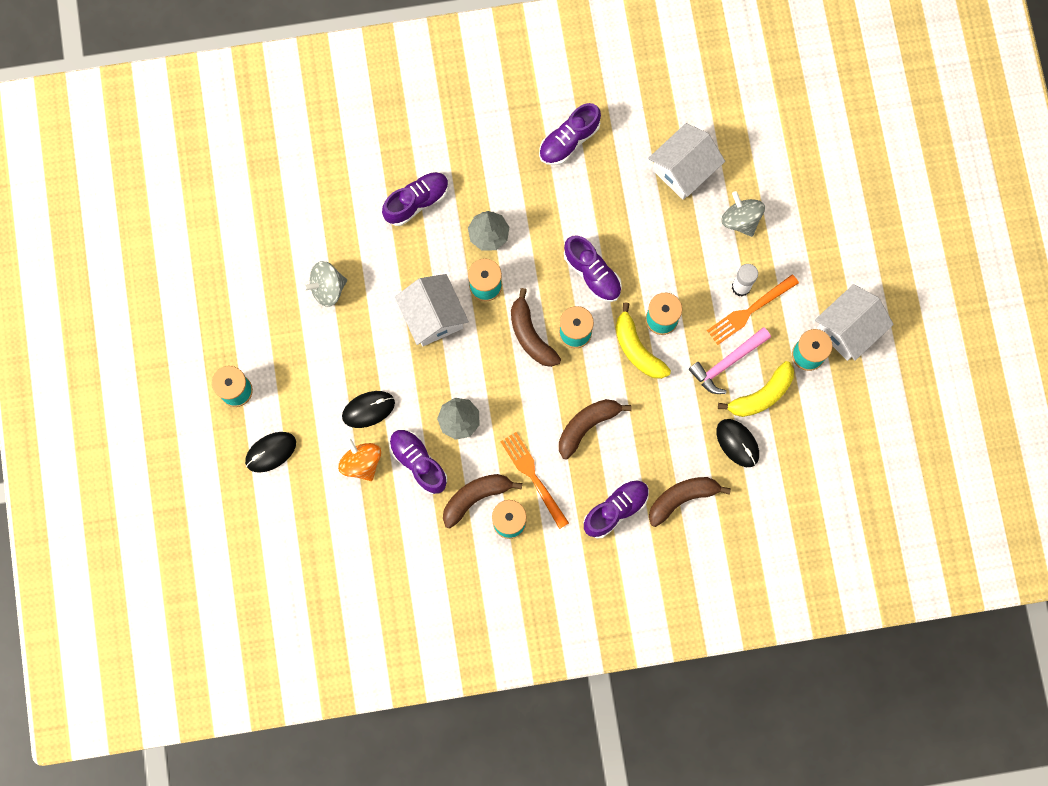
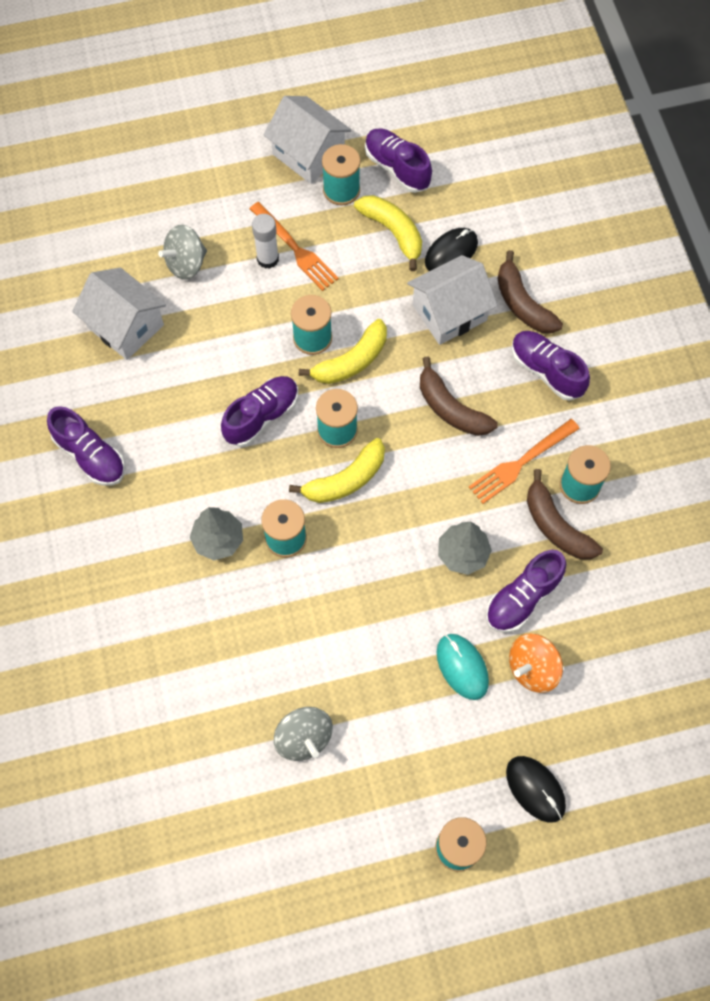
camera: 95 degrees left, 10 degrees down
black mouse [342,391,395,428] -> turquoise mouse [437,634,489,700]
purple shoe [382,172,449,226] -> purple shoe moved to [365,129,432,193]
white house [395,274,469,346] -> white house moved to [407,255,498,345]
brown banana [511,288,561,367] -> yellow banana [289,438,385,503]
pink hammer [689,327,771,394] -> none

